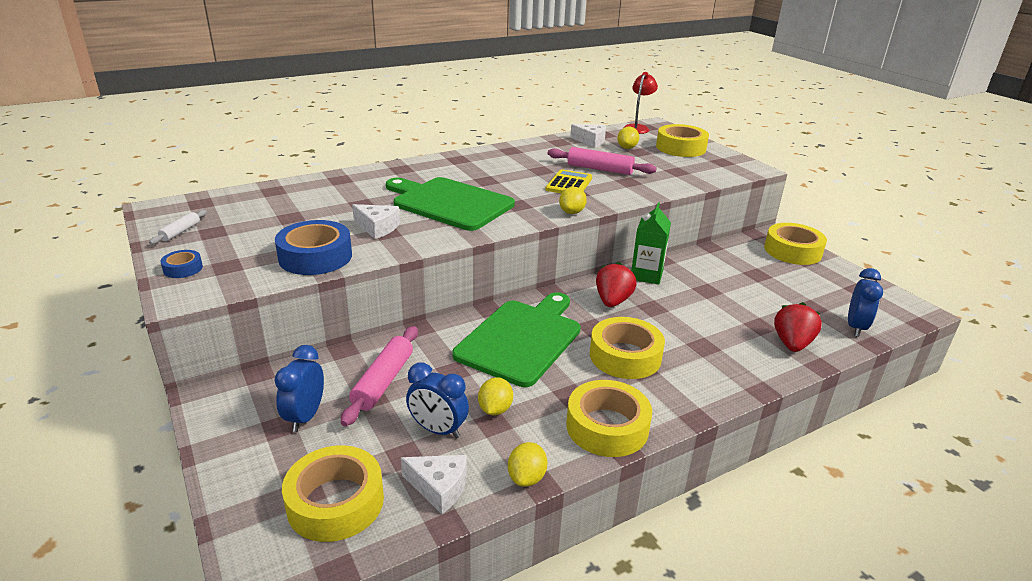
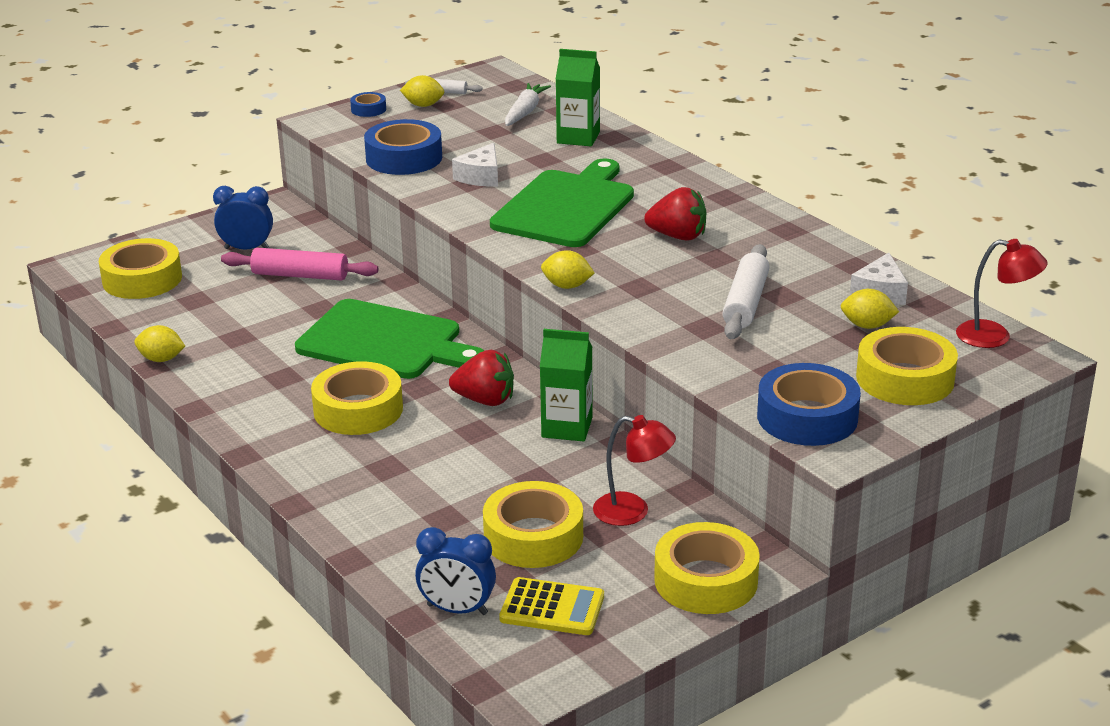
camera: 85 degrees right, 0 degrees up
white cheese [401,455,467,514] -> none
blue clock [406,363,469,439] -> none
yellow lemon [478,377,513,416] -> yellow lemon moved to [400,75,444,107]
yellow calculator [546,169,592,193] -> yellow calculator moved to [499,577,604,635]
pink rolling pin [548,147,657,175] -> white rolling pin [722,244,769,339]
yellow tape [566,380,652,457] -> yellow tape moved to [483,481,583,568]
red strawberry [774,302,822,352] -> red strawberry moved to [644,187,706,240]
none -> white carrot [505,83,551,126]
none -> green carton [556,49,600,146]
none -> red lamp [593,415,676,526]
none -> blue tape [757,363,861,446]

